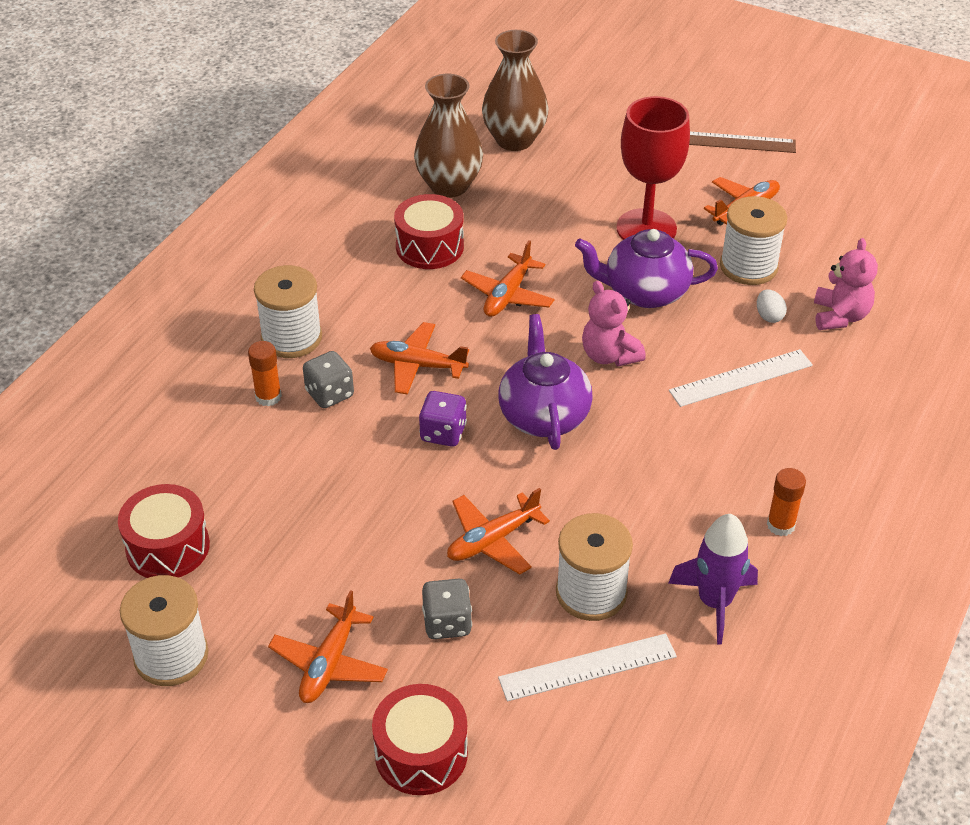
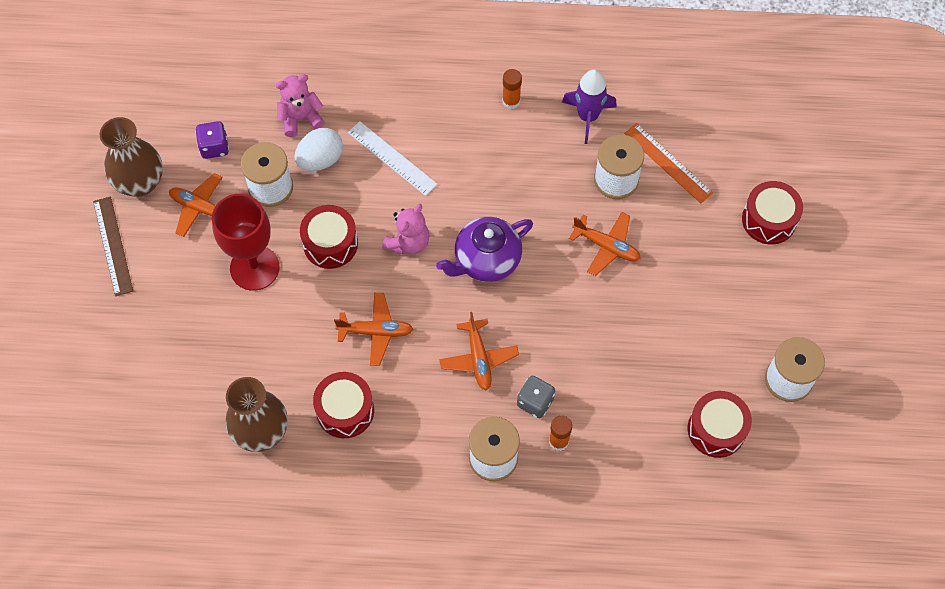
camera: 115 degrees left, 20 degrees up
orange plane [268,590,388,703] -> none
purple dice [419,391,467,447] -> purple dice moved to [195,121,229,159]
grey dice [422,579,472,639] -> none
brown vase [482,30,549,151] -> brown vase moved to [100,117,163,197]
white ruler [498,634,677,701] -> orange ruler [624,123,713,203]
purple teapot [575,229,718,308] -> red drum [300,205,358,269]
white egg [757,289,787,323] -> white egg [294,128,343,171], size x1.87

